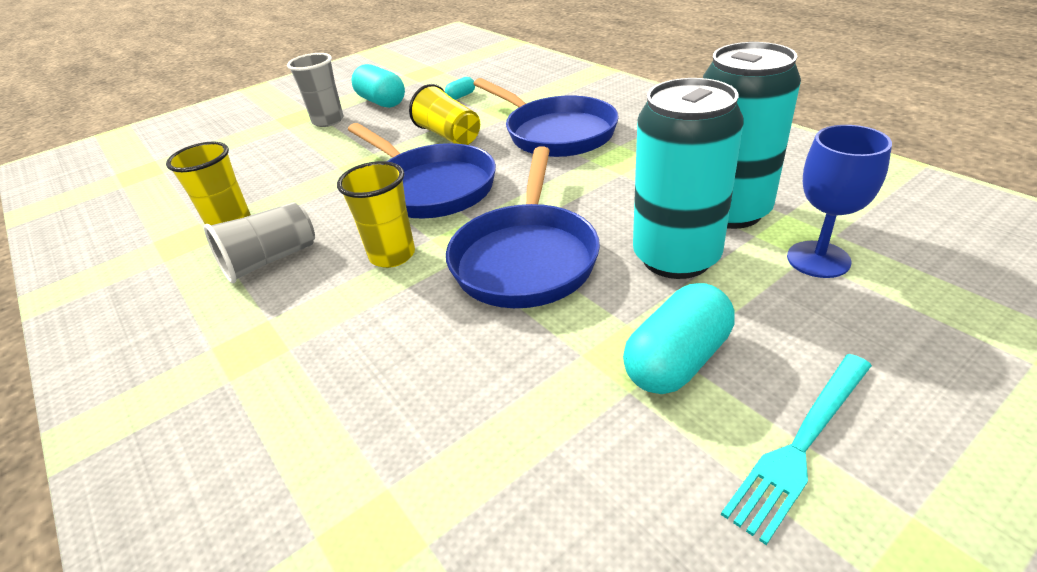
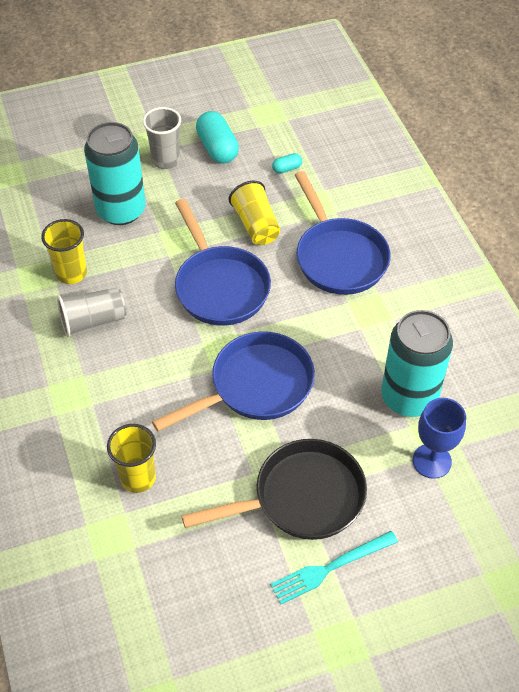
camera: 15 degrees right, 15 degrees up
yellow cup [337,161,415,268] -> yellow cup moved to [107,424,156,493]
blue pan [446,147,600,308] -> blue pan turned 150 degrees counterclockwise [152,331,315,431]
turquoise capsule [623,283,735,394] -> black pan [181,439,367,540]
turquoise can [633,78,744,279] -> turquoise can moved to [84,122,146,225]

